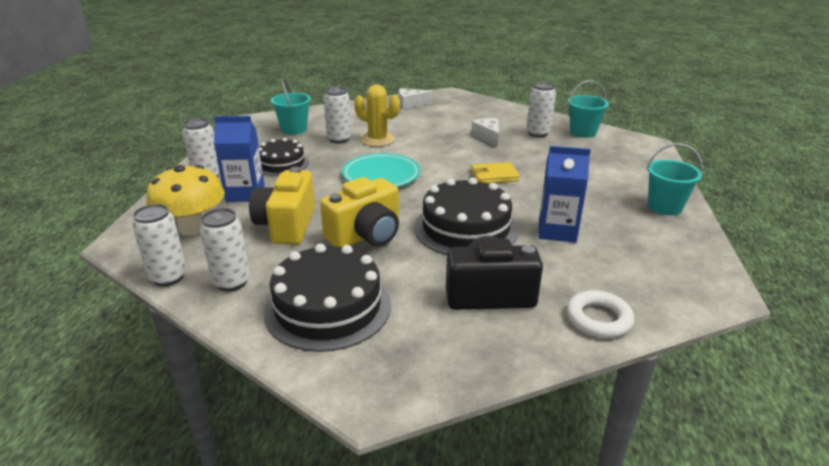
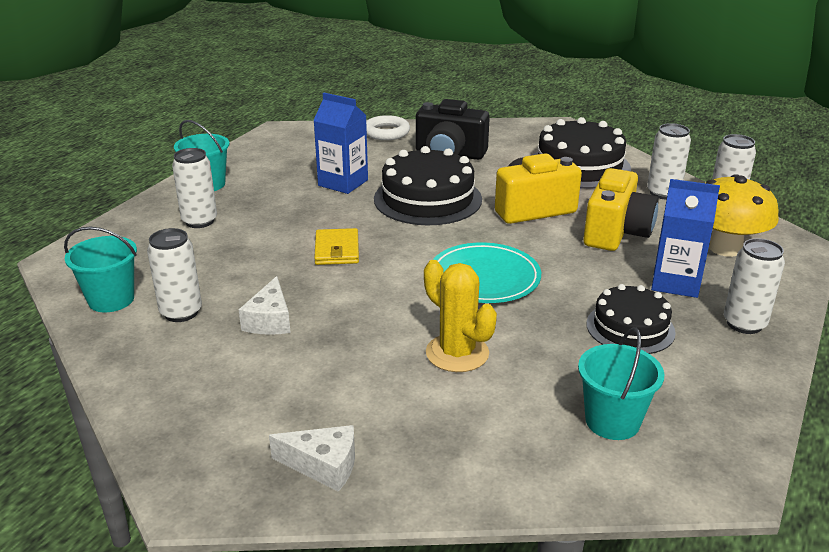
camera: 160 degrees left, 0 degrees up
white can [323,87,352,143] -> white can moved to [172,148,217,228]
yellow wallet [471,162,520,183] -> yellow wallet turned 75 degrees clockwise [314,228,359,265]

